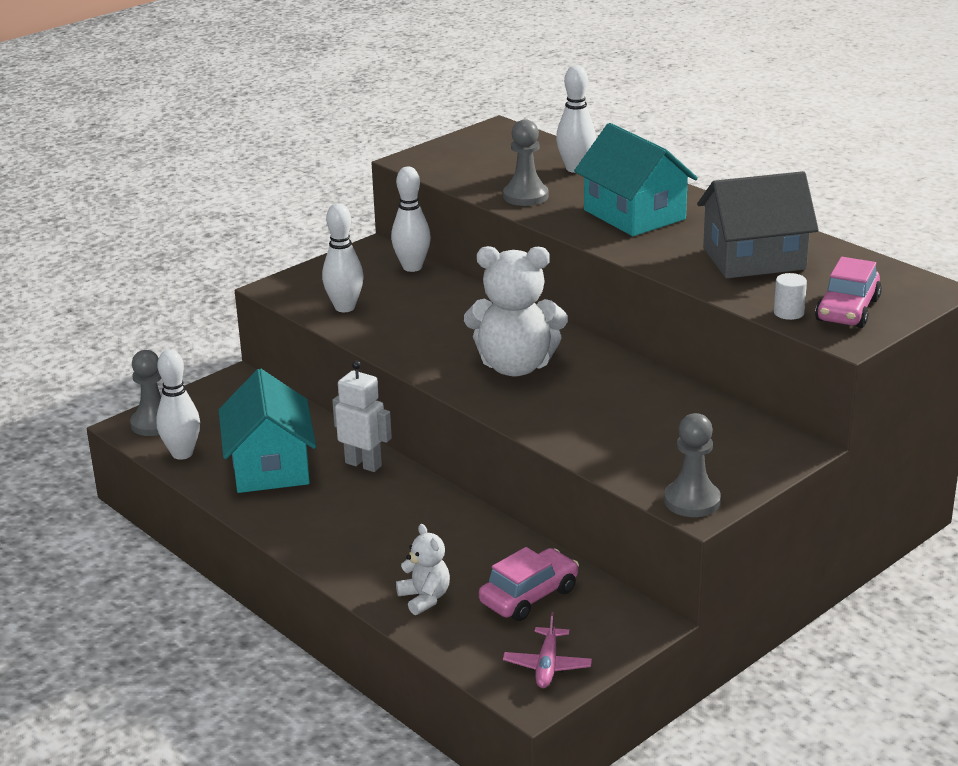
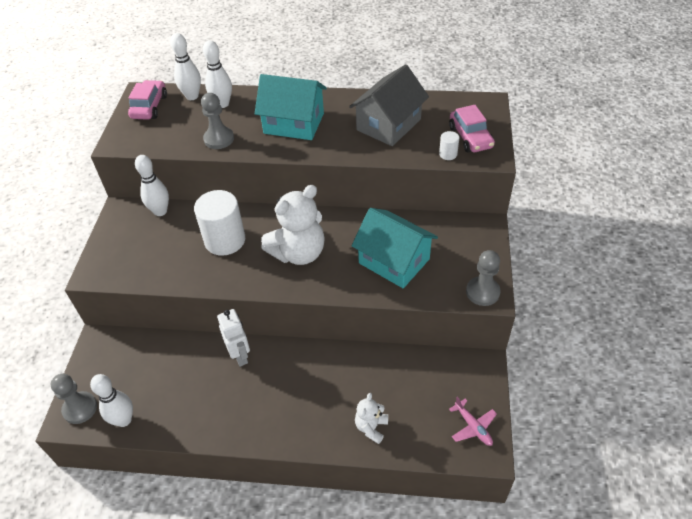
camera: 40 degrees left, 20 degrees up
turquoise house [219,369,316,493] -> turquoise house moved to [352,208,438,288]
white bowling pin [322,203,364,312] -> white bowling pin moved to [170,33,201,100]
white robot [332,360,392,472] -> white robot turned 75 degrees clockwise [217,309,250,367]
white teddy bear [396,524,450,615] -> white teddy bear turned 90 degrees counterclockwise [355,393,388,444]
pink car [479,547,579,621] -> pink car moved to [128,80,167,120]
none -> white cylinder [194,190,245,256]

